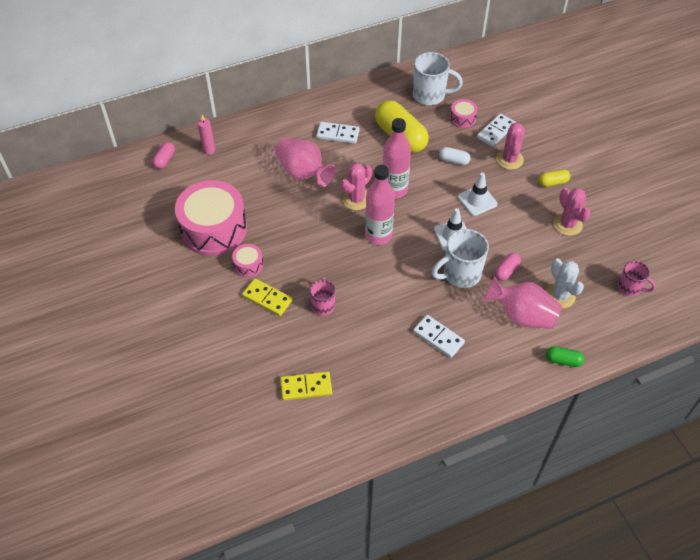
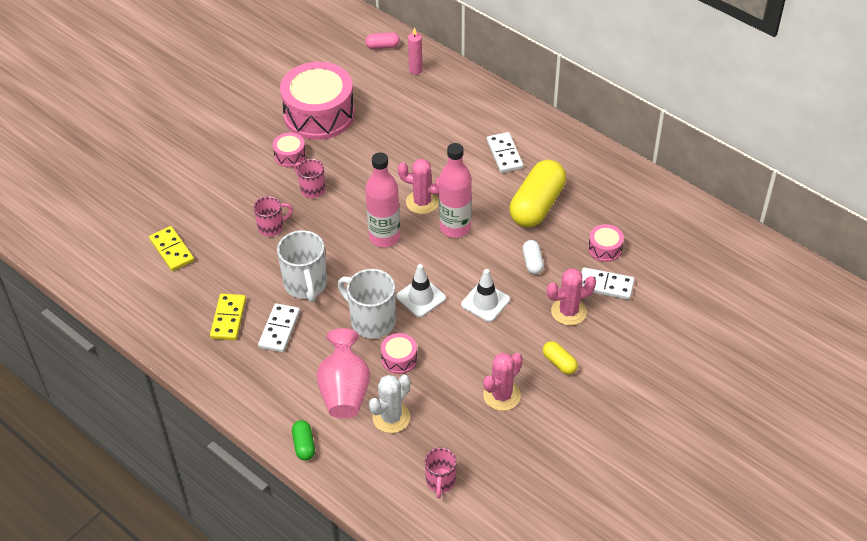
camera: 65 degrees right, 5 degrees down
yellow domino [242,279,293,316] -> yellow domino moved to [210,294,246,340]
pink vase [275,137,336,187] -> none
white mug [413,52,463,105] -> white mug moved to [277,230,327,302]
pink capsule [495,253,521,281] -> pink drum [381,333,417,374]
none -> pink mug [294,159,325,198]

